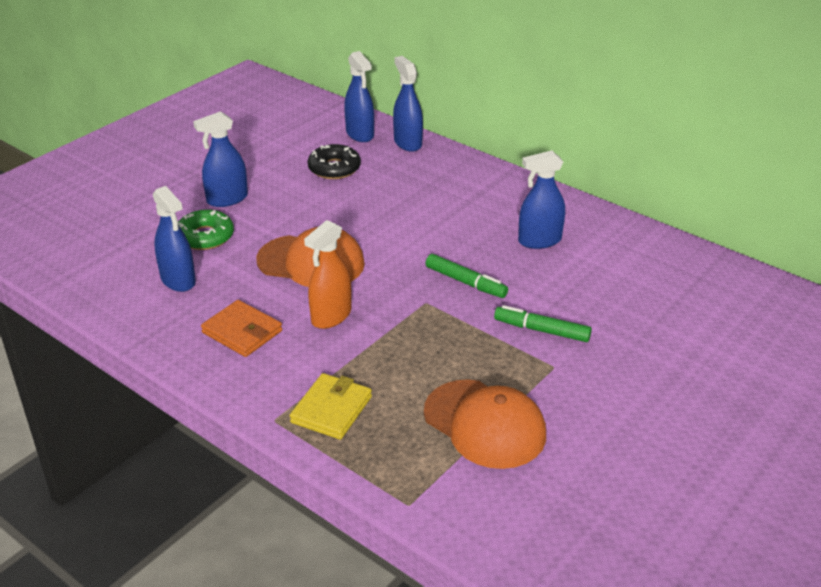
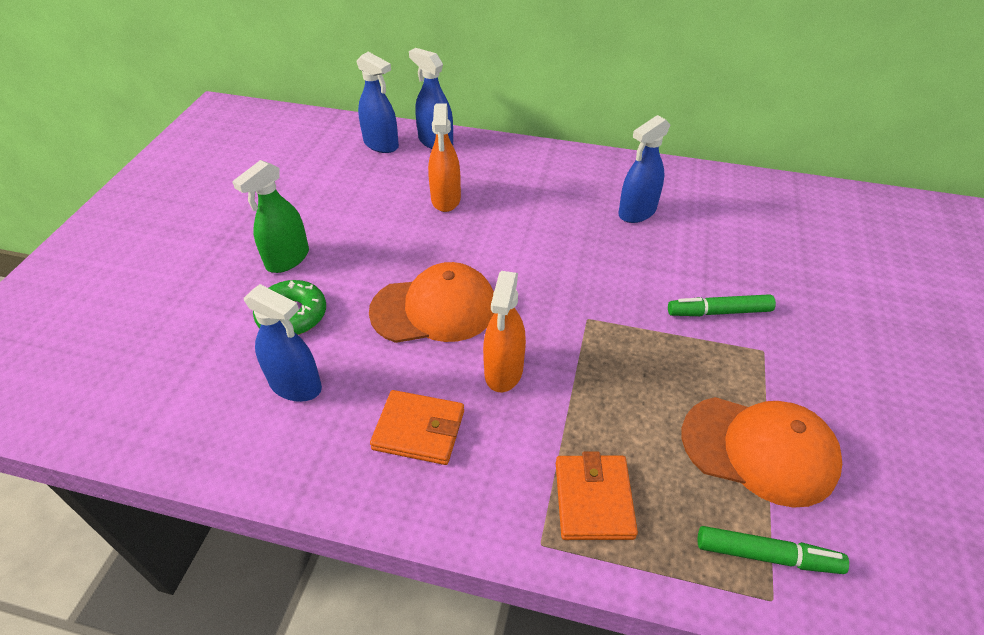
camera: 25 degrees left, 10 degrees up
blue spray bottle [193,111,248,207] -> green spray bottle [232,160,309,273]
yellow wallet [290,373,372,440] -> orange wallet [556,452,638,540]
black donut [307,144,361,179] -> none
green marker [425,254,508,298] -> green marker moved to [698,526,849,574]
none -> orange spray bottle [428,104,461,212]

